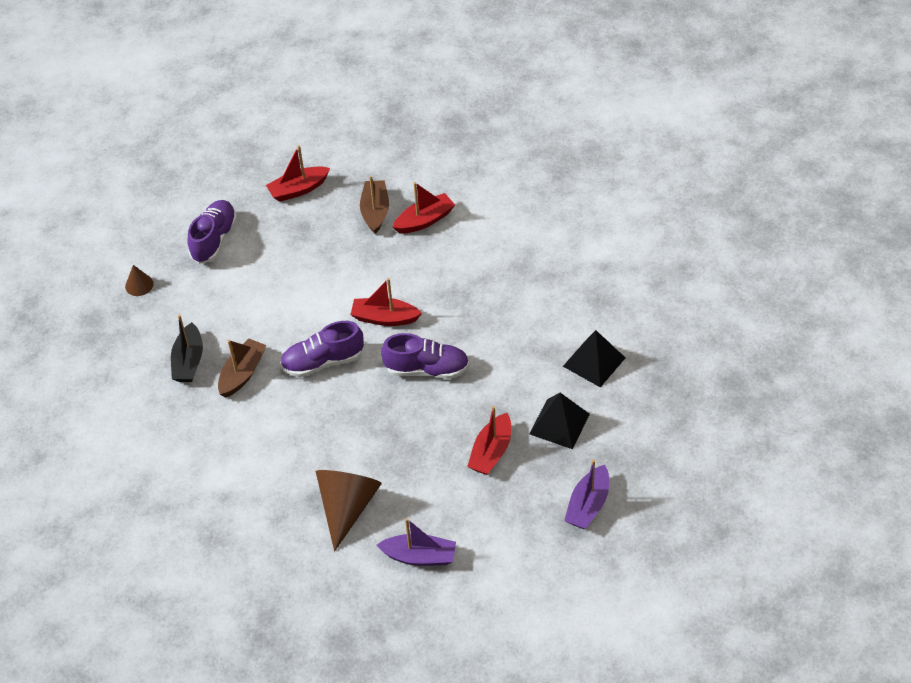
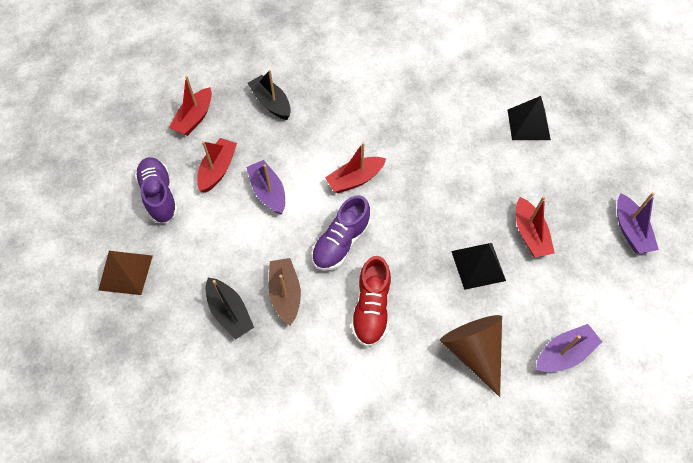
camera: 40 degrees left, 10 degrees up
brown cone [125,265,154,296] -> brown pyramid [98,251,153,295]
brown boat [360,176,389,234] -> black boat [248,70,291,120]
purple shoe [381,333,469,379] -> none
red boat [393,182,455,234] -> red boat moved to [197,138,237,193]
black pyramid [529,393,590,449] -> black pyramid moved to [451,243,506,290]
none -> purple boat [246,160,285,215]
none -> red shoe [351,256,391,347]

